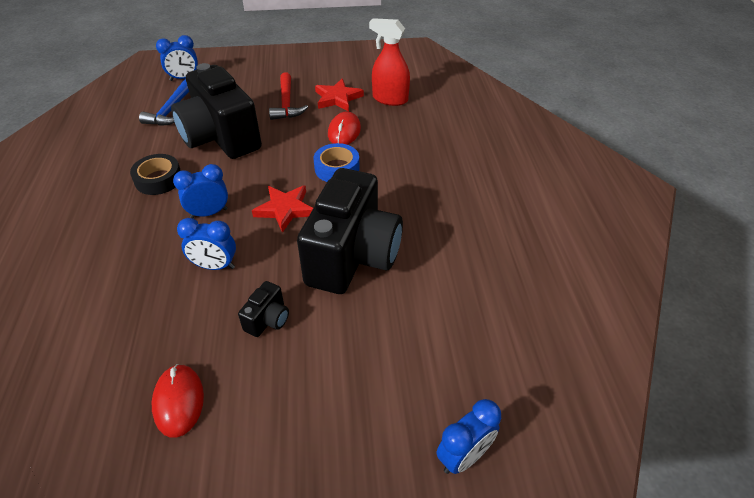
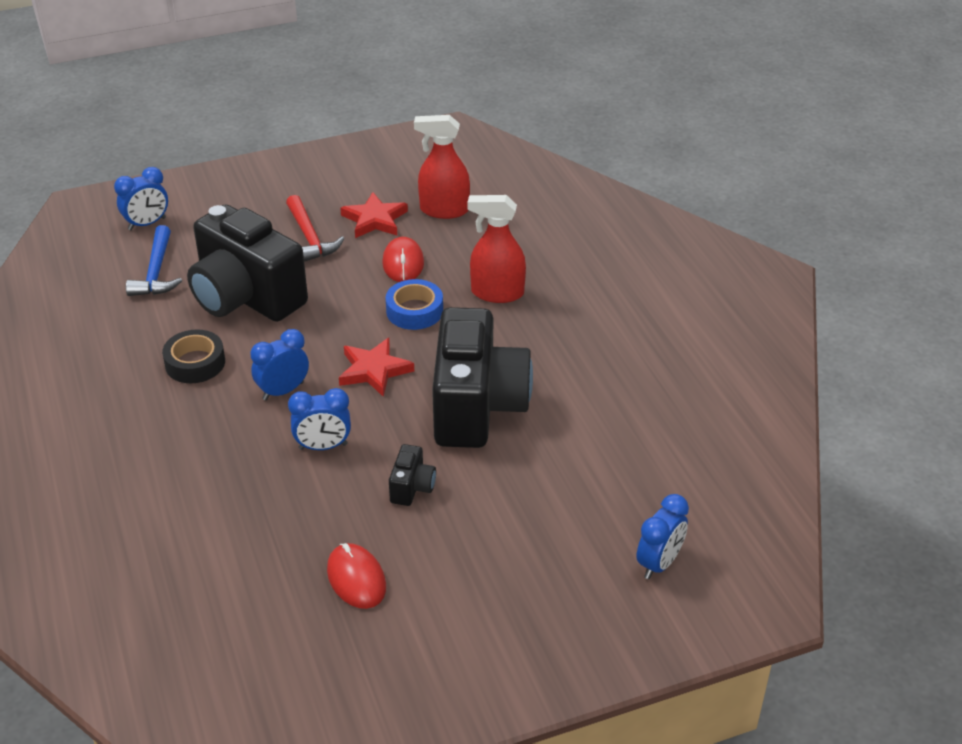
camera: 15 degrees left, 5 degrees down
none -> red spray bottle [467,195,526,303]

